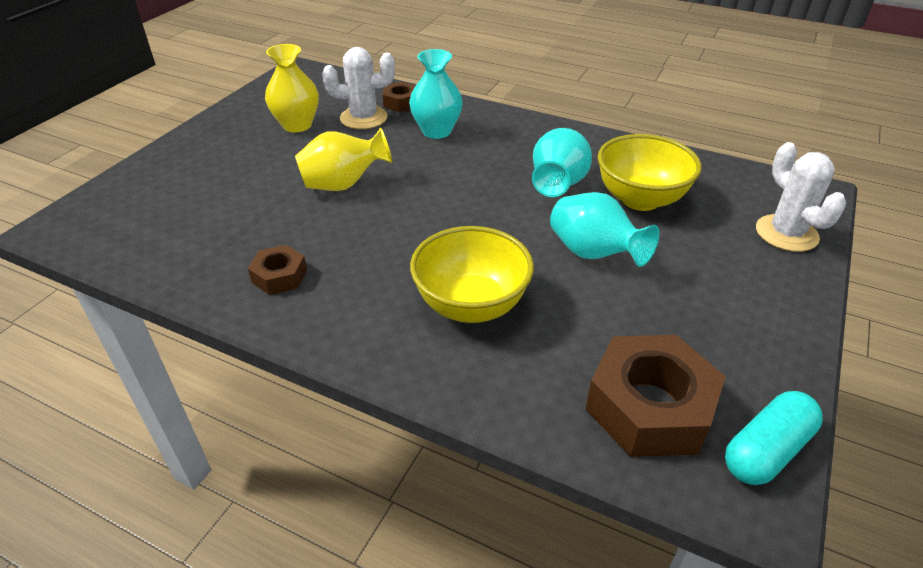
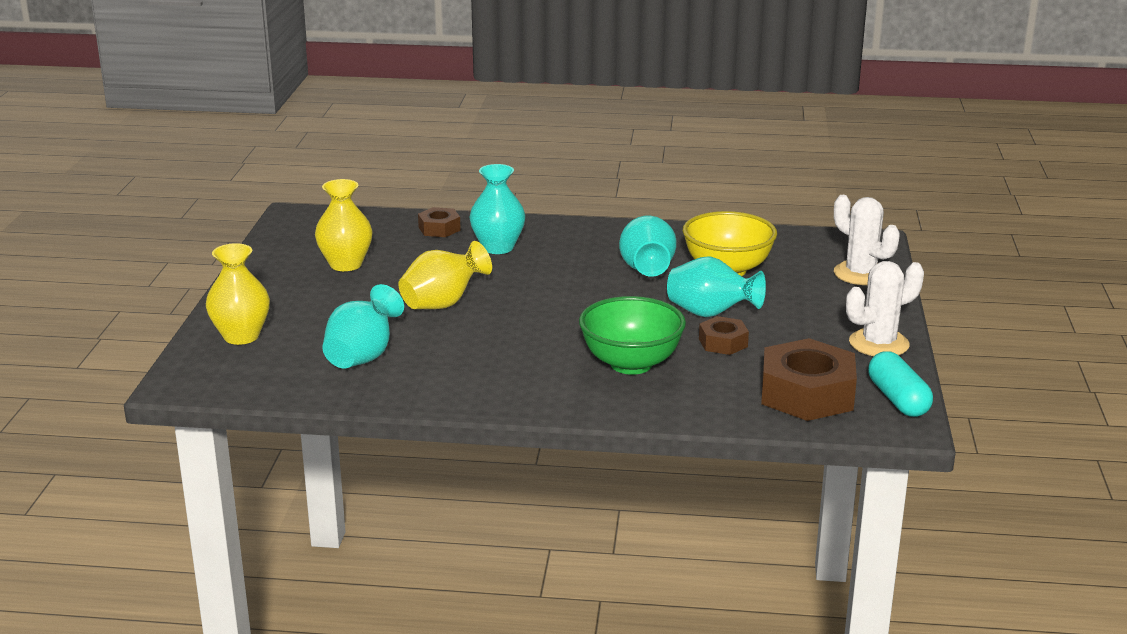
camera: 20 degrees left, 15 degrees down
brown nut [248,245,307,295] -> brown nut moved to [699,316,749,355]
white cactus [322,47,395,129] -> white cactus moved to [846,261,924,356]
yellow bowl [410,226,534,323] -> green bowl [579,296,686,375]
turquoise capsule [725,391,823,485] -> turquoise capsule turned 45 degrees counterclockwise [868,351,933,417]
none -> yellow vase [206,243,270,345]
none -> turquoise vase [322,284,404,368]

